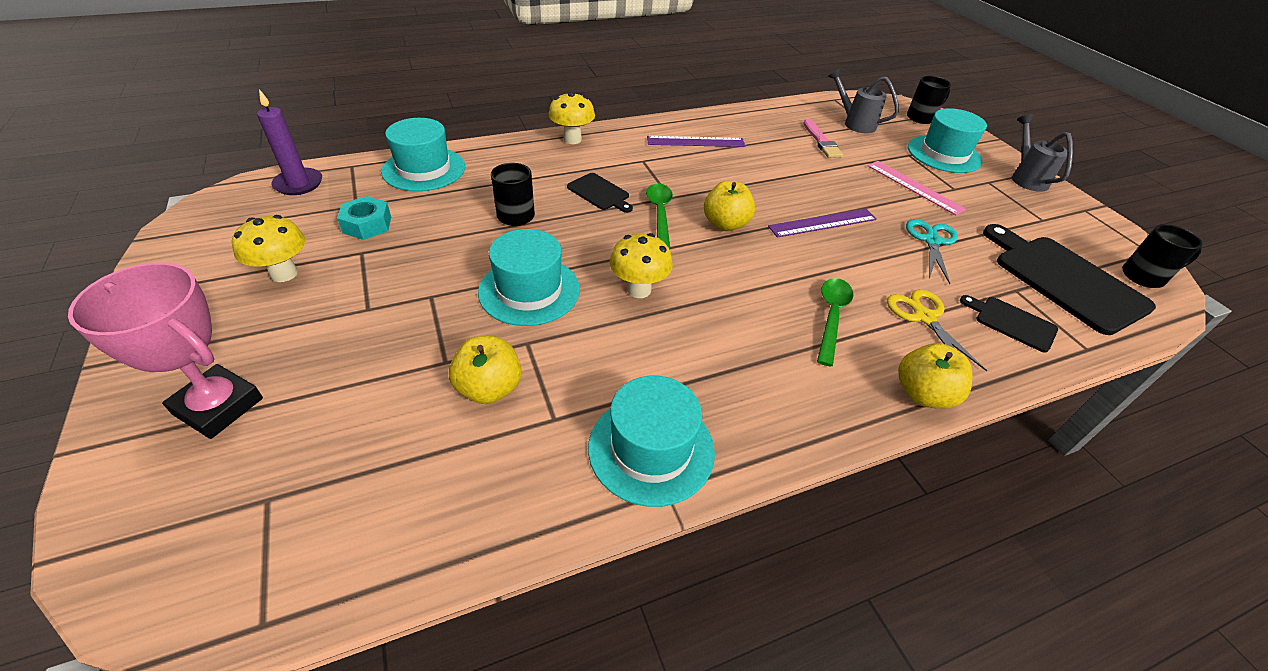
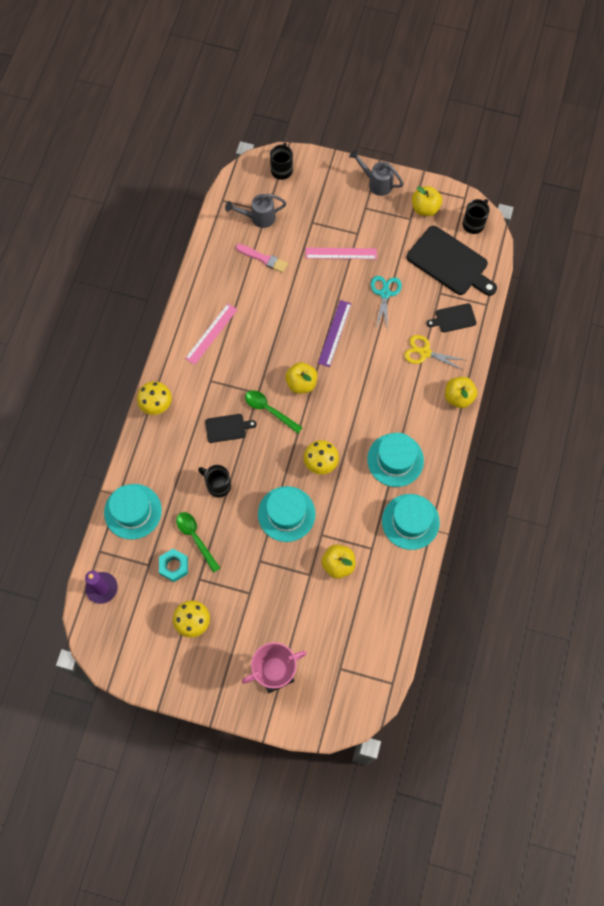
camera: 50 degrees left, 25 degrees up
purple ruler [647,136,745,147] -> pink ruler [185,303,238,365]
green spoon [817,278,853,367] -> green spoon moved to [176,512,220,573]
turquoise scissors [906,219,958,284] -> turquoise scissors turned 45 degrees clockwise [370,276,402,328]
turquoise hat [908,108,987,173] -> turquoise hat moved to [367,433,424,487]
black cutting board [983,224,1156,335] -> black cutting board turned 150 degrees counterclockwise [407,226,497,296]
none -> yellow apple [412,186,442,216]

